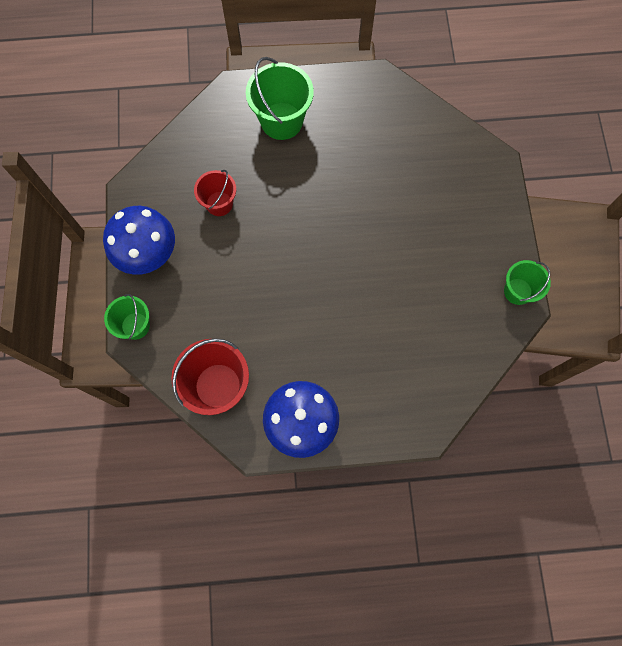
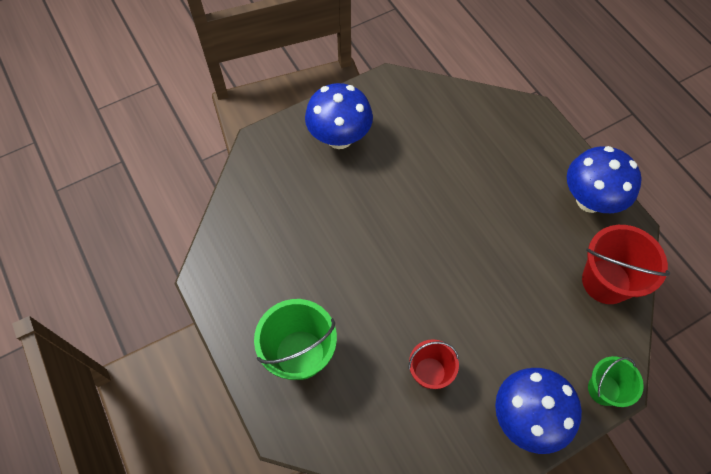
camera: 115 degrees left, 10 degrees down
green bucket [504,260,551,305] -> none
none -> blue mushroom [305,83,373,149]

